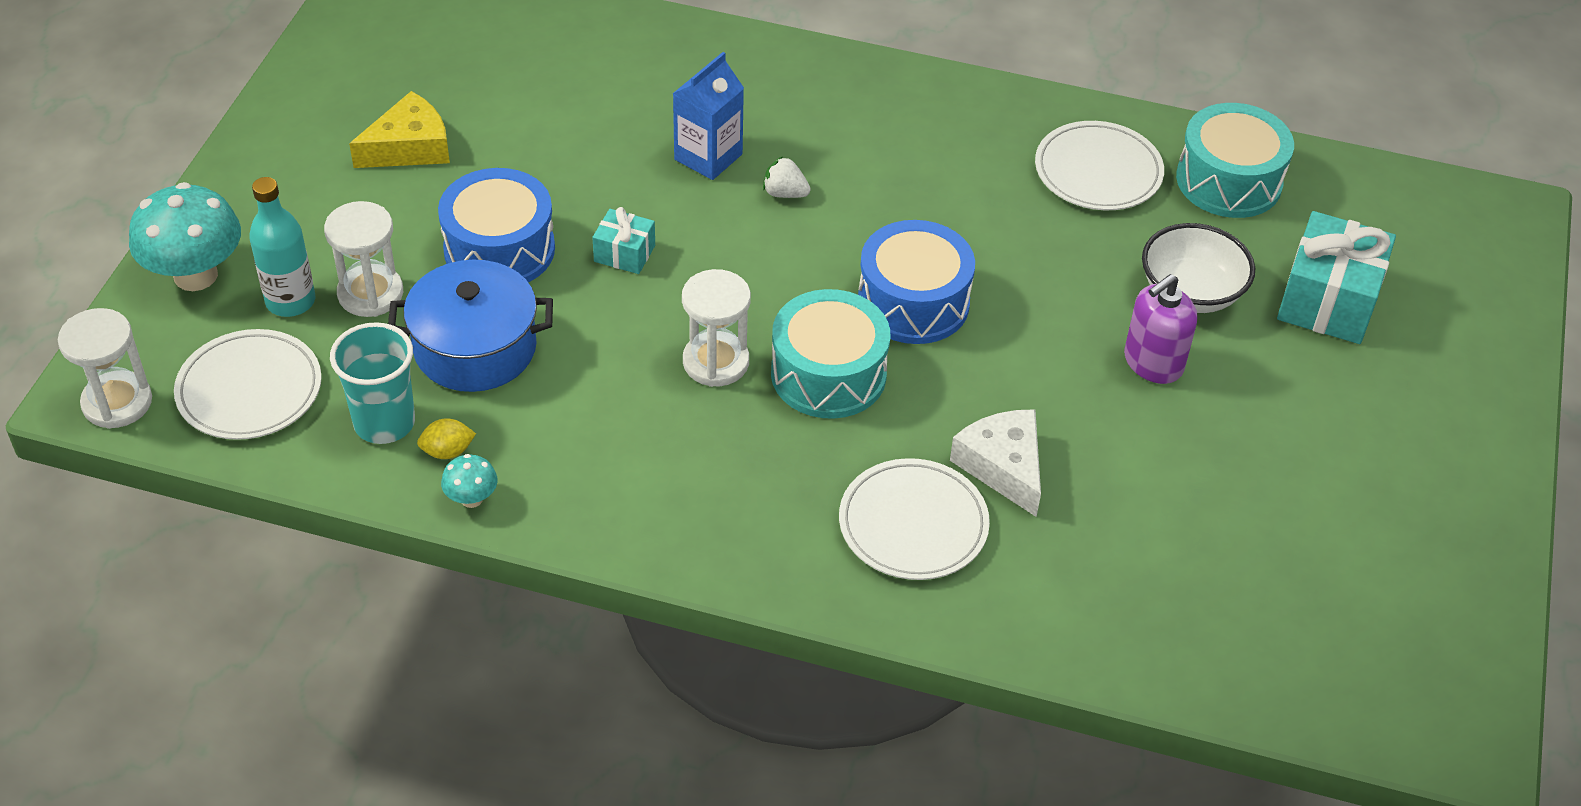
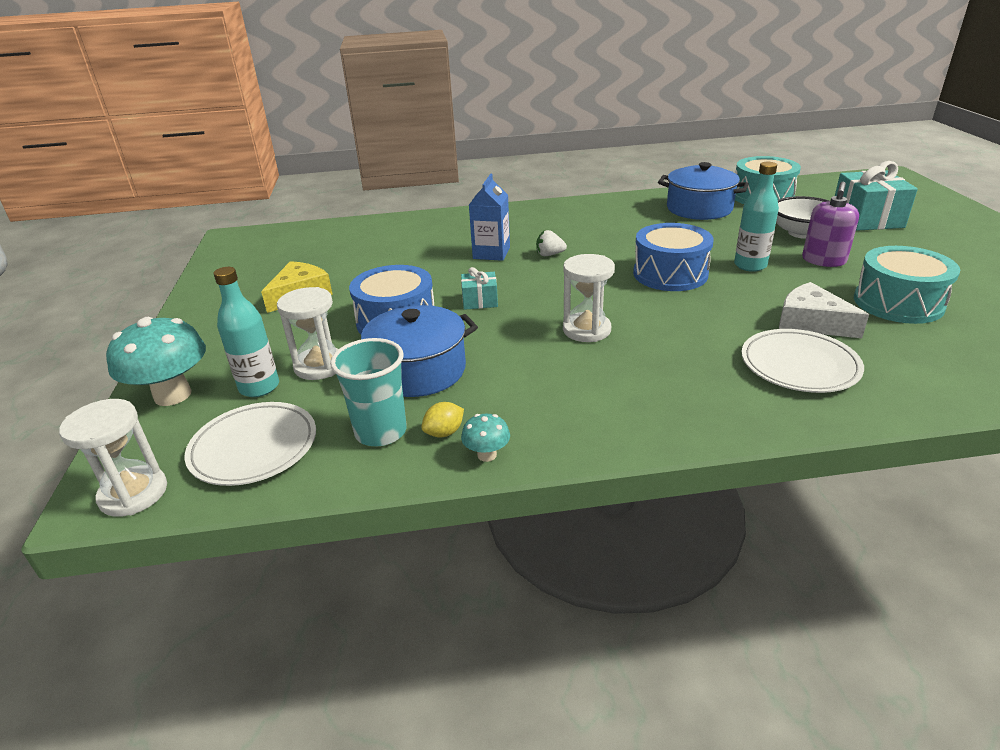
camera: 20 degrees left, 15 degrees down
turquoise drum [771,289,890,419] -> turquoise drum moved to [854,246,960,324]
white plate [1035,121,1164,210] -> blue pot [658,162,749,220]
none -> turquoise bottle [734,162,779,272]

